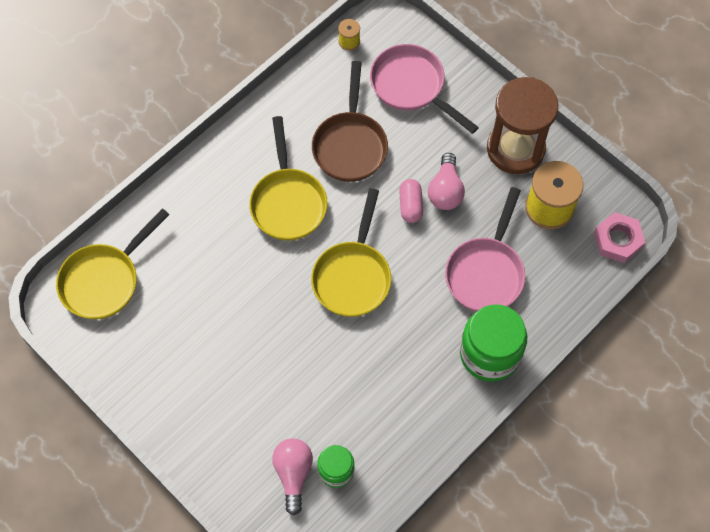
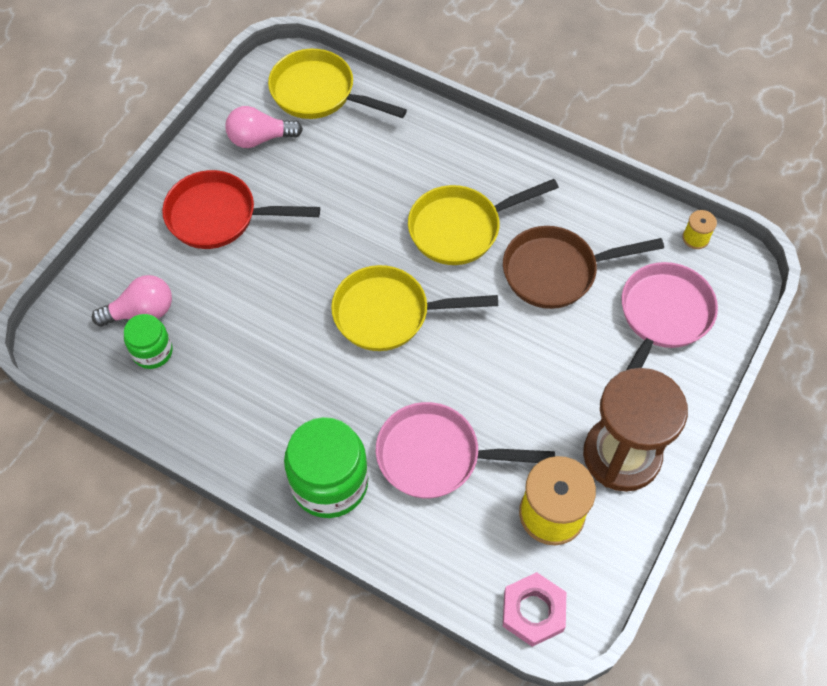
camera: 75 degrees right, 5 degrees down
pink capsule [399,179,423,223] -> none
pink light bulb [428,153,465,210] -> pink light bulb moved to [225,106,303,148]
none -> red pan [162,170,320,249]

